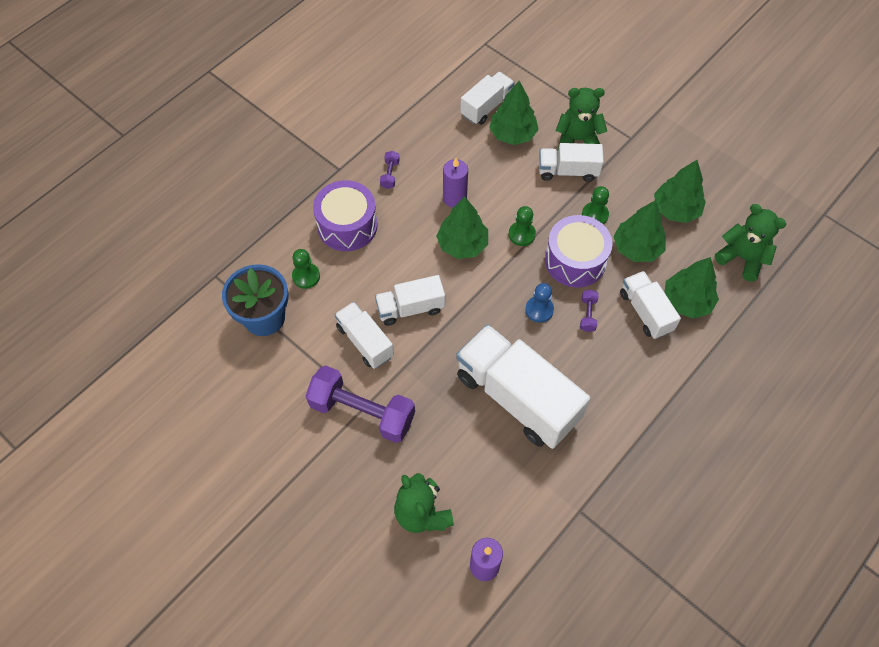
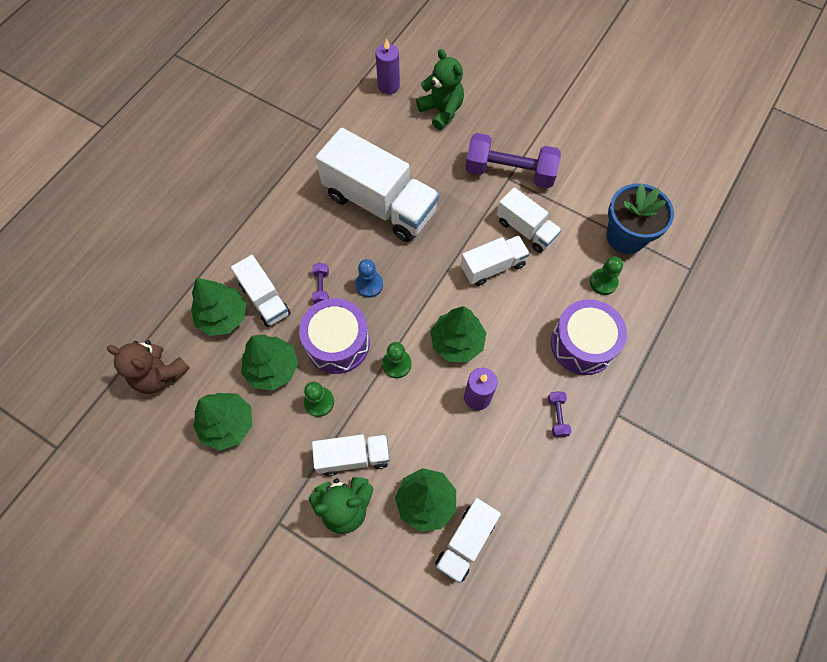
camera: 170 degrees right, 5 degrees up
green teddy bear [715,204,787,281] -> brown teddy bear [107,340,190,394]

